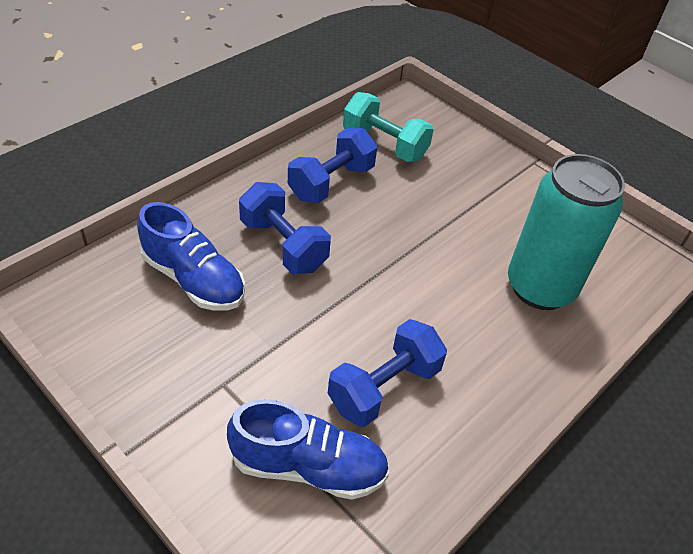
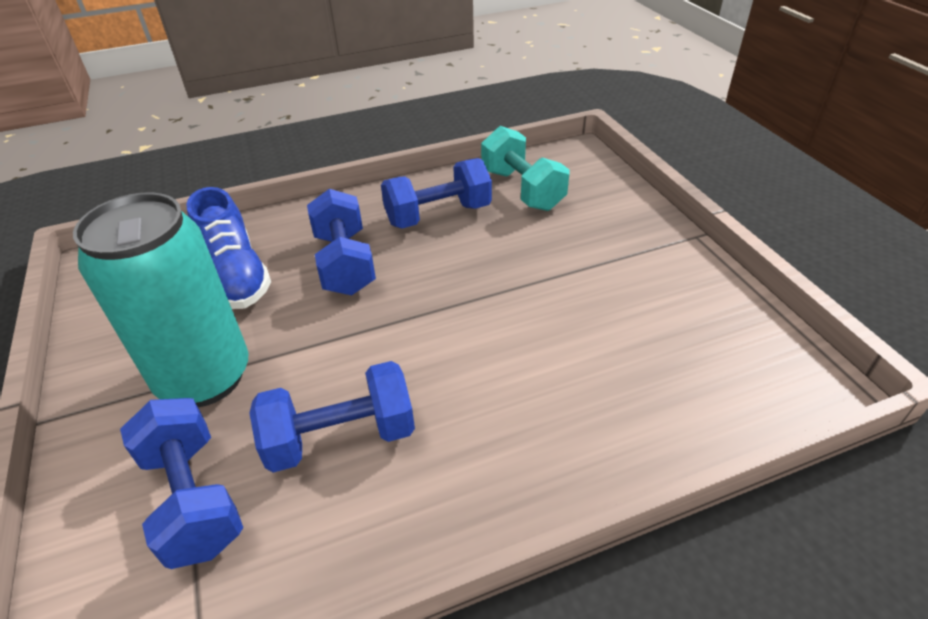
camera: 30 degrees right, 5 degrees down
blue shoe [227,399,389,500] -> blue dumbbell [120,398,243,569]
turquoise can [508,154,625,310] -> turquoise can moved to [73,192,248,407]

